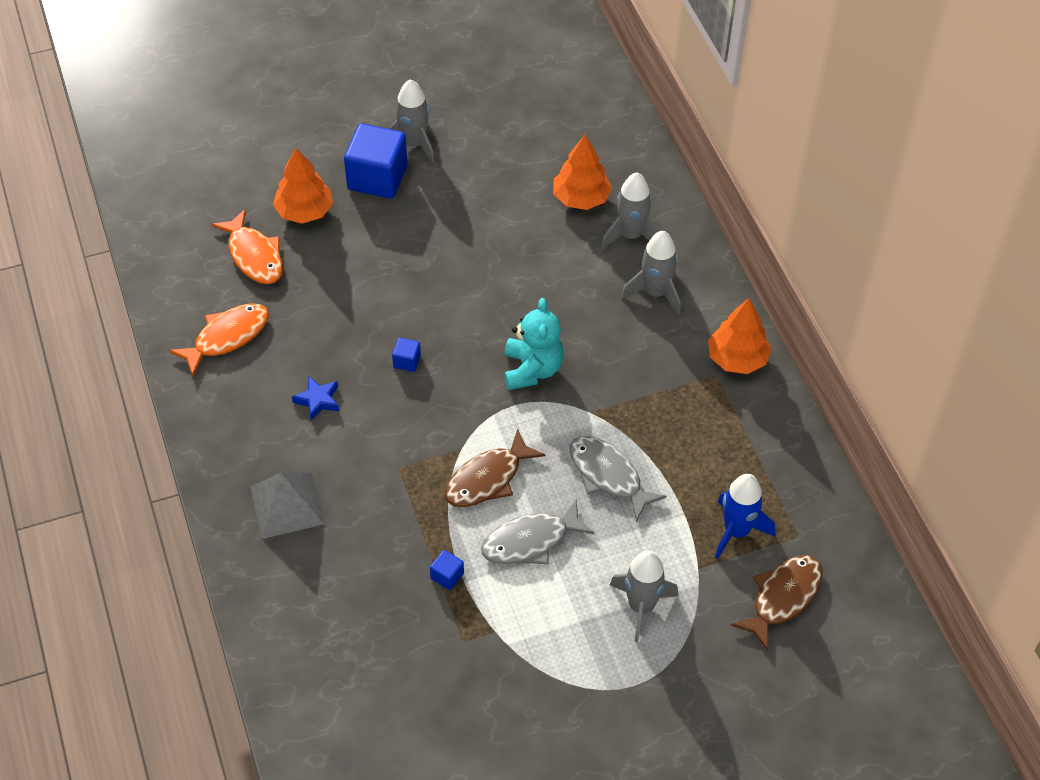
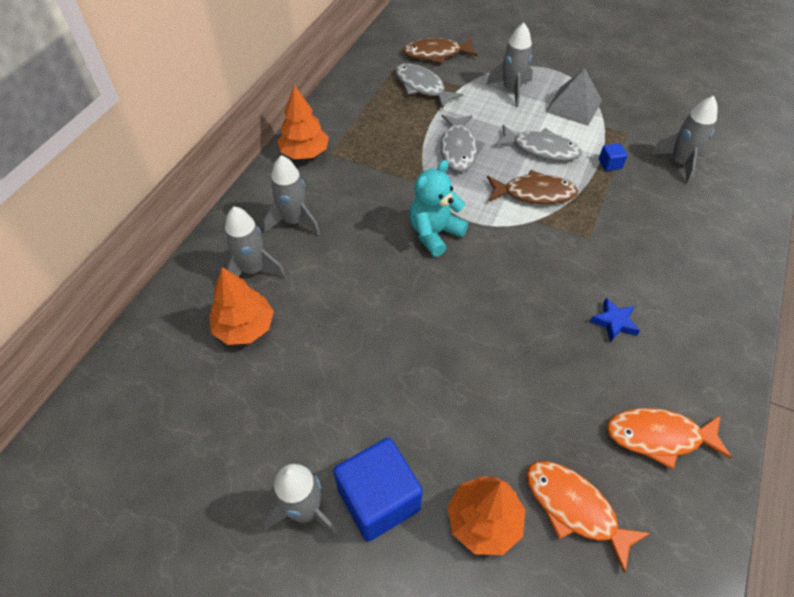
camera: 135 degrees left, 0 degrees up
orange fish [211,209,283,284] -> orange fish turned 60 degrees counterclockwise [527,461,650,573]
grey pyramid [250,472,325,539] -> grey pyramid moved to [545,68,602,126]
blue cube [392,338,421,372] -> none
blue rocket [715,474,775,559] -> grey fish [396,63,463,109]
none -> grey rocket [651,96,718,184]

